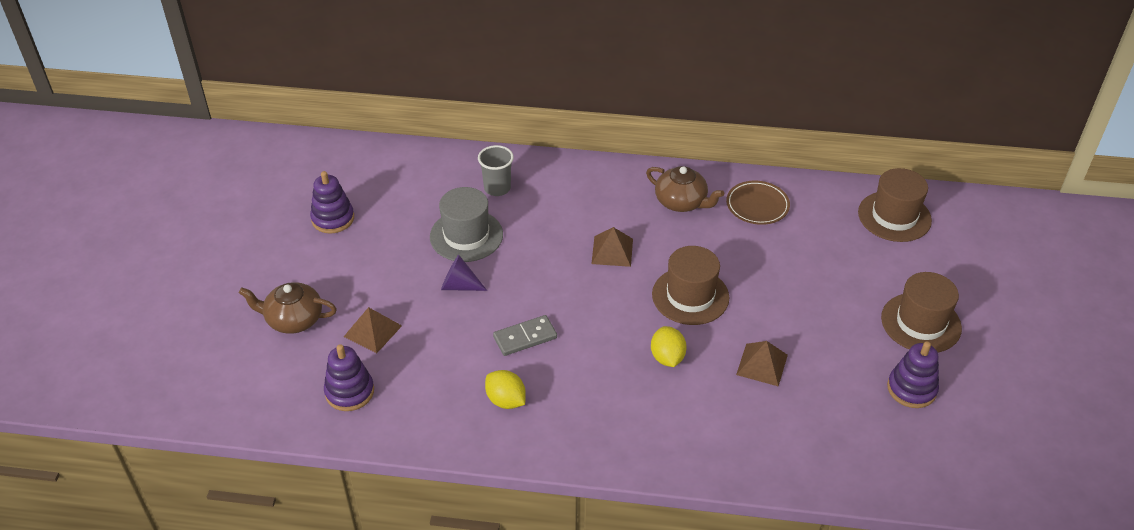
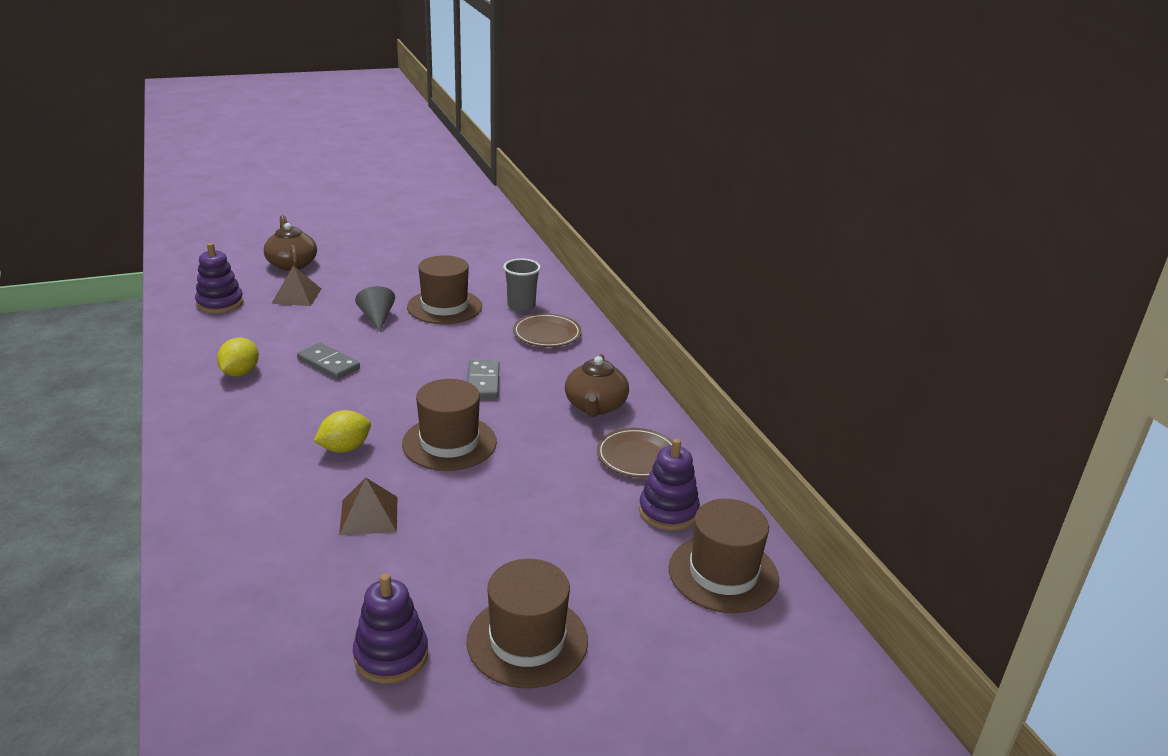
camera: 60 degrees right, 15 degrees down
purple stacking toy [310,171,354,234] -> purple stacking toy moved to [639,438,700,531]
grey hat [430,187,503,262] -> brown hat [407,255,482,324]
purple cone [441,255,487,291] -> grey cone [355,286,395,332]
brown pyramid [591,227,633,267] -> grey domino [467,360,500,398]
none -> brown plate [513,313,582,347]

